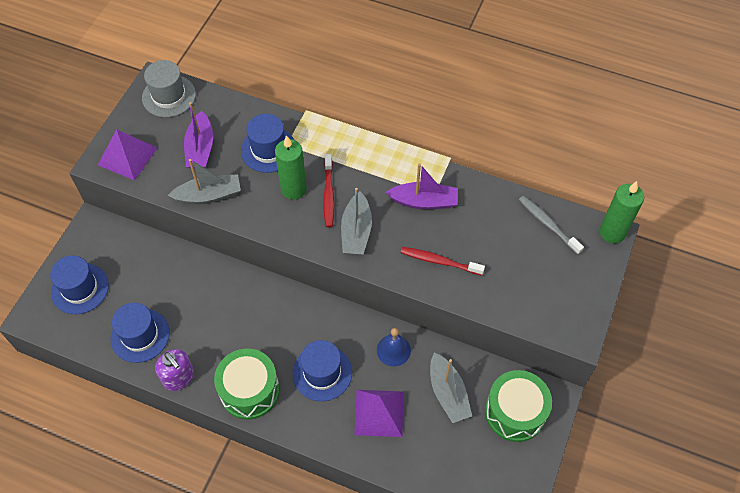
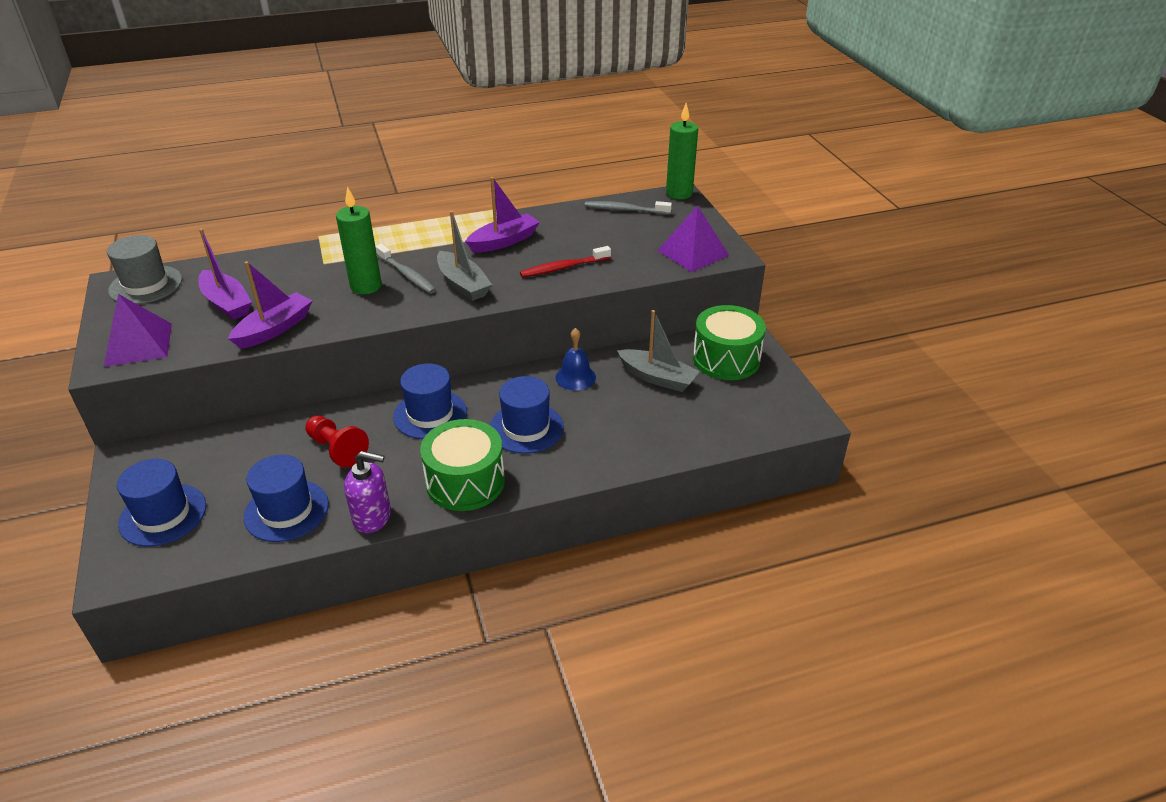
camera: 40 degrees left, 20 degrees down
grey boat [168,159,241,204] -> purple boat [228,261,312,349]
blue hat [241,114,294,173] -> blue hat moved to [393,363,467,439]
red toothbrush [323,154,334,227] -> grey toothbrush [375,244,436,294]
purple pyramid [354,390,403,437] -> purple pyramid moved to [657,205,729,272]
none -> red pawn [305,415,369,468]

